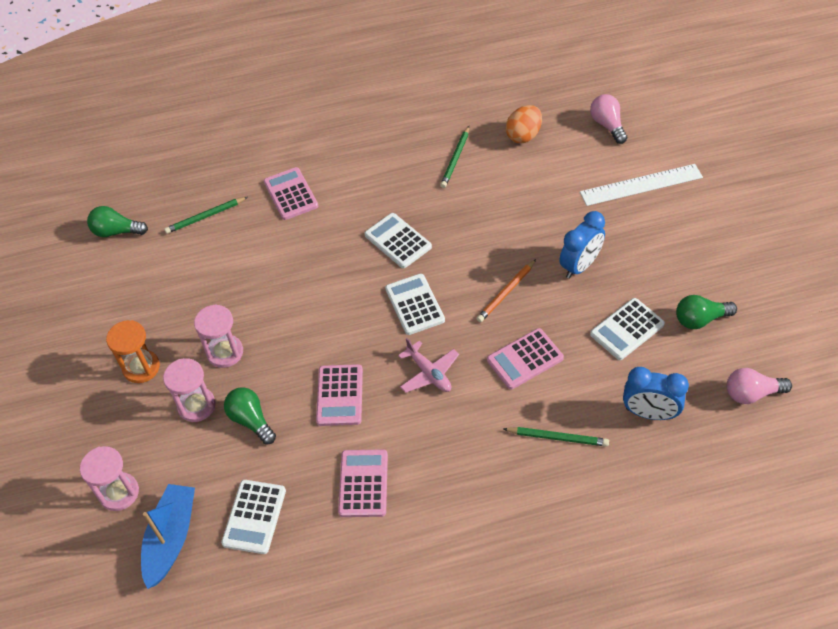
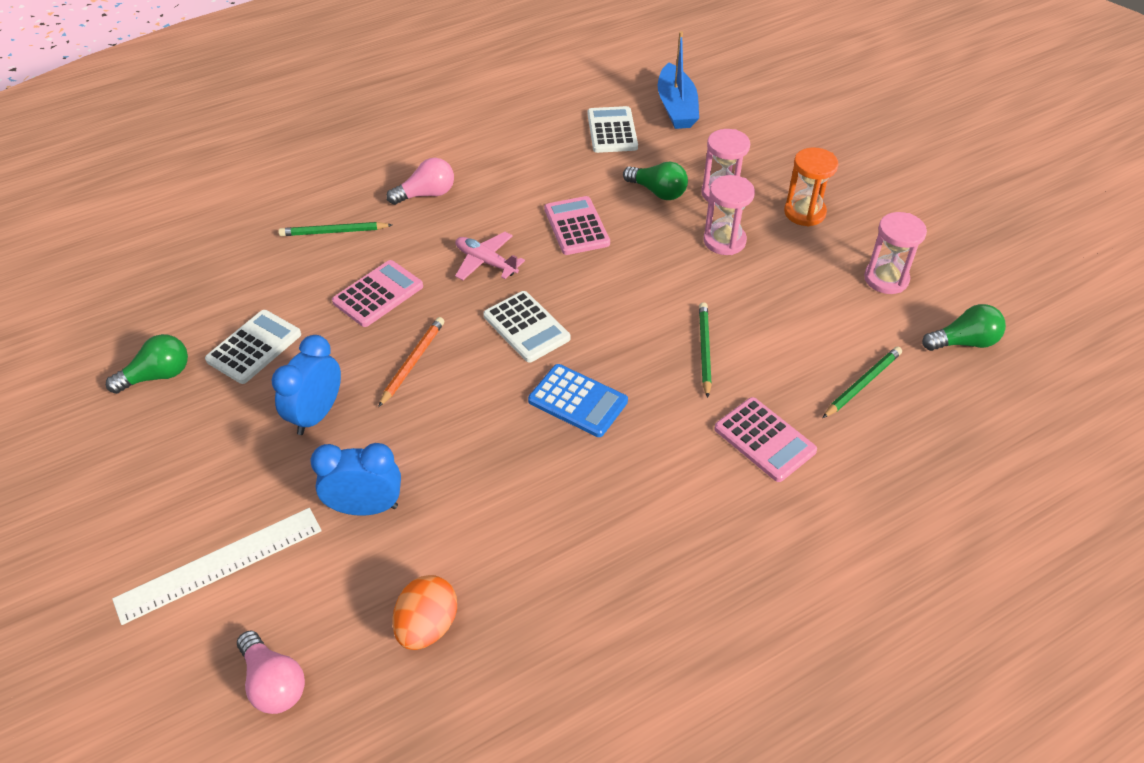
camera: 160 degrees right, 5 degrees down
pink hourglass [80,446,139,511] -> pink hourglass moved to [864,212,927,294]
pink calculator [338,449,388,517] -> none
white calculator [365,213,432,268] -> blue calculator [528,364,628,437]
green pencil [440,126,469,188] -> green pencil moved to [699,302,712,398]
blue clock [623,367,689,420] -> blue clock moved to [311,443,401,516]
pink light bulb [727,368,792,404] -> pink light bulb moved to [386,158,454,205]

